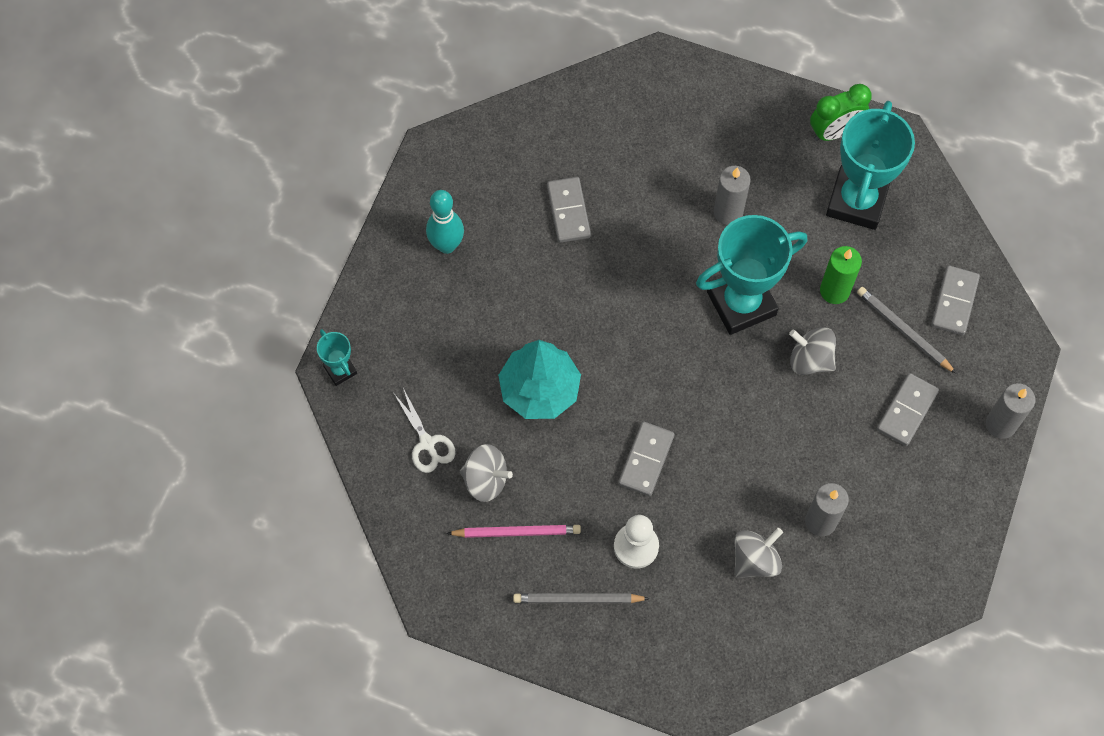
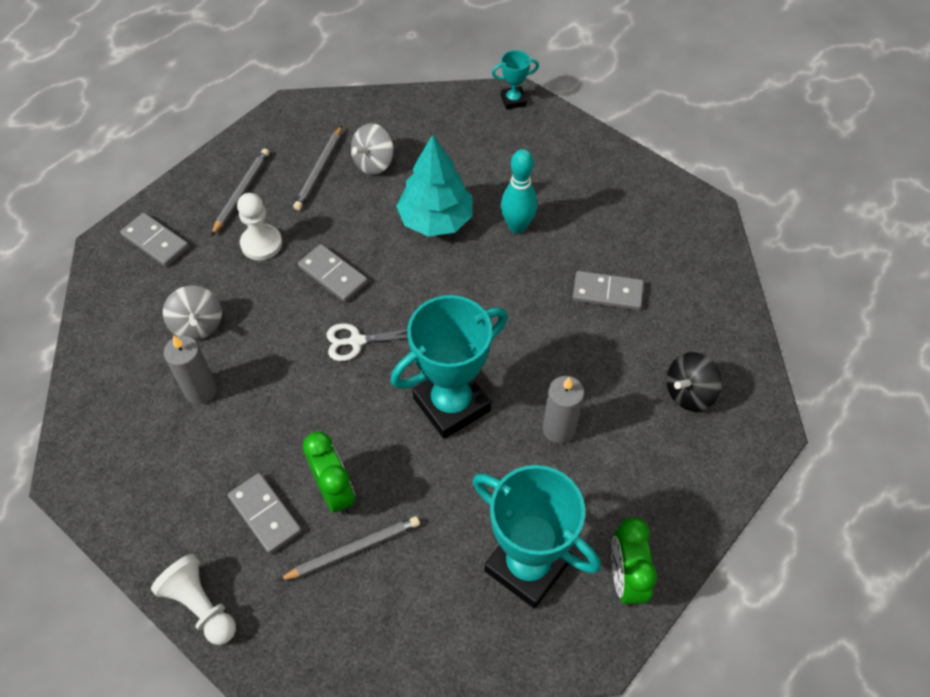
camera: 110 degrees right, 10 degrees down
white scissors [394,388,456,473] -> white scissors moved to [326,323,408,361]
turquoise bowling pin [426,190,464,254] -> turquoise bowling pin moved to [501,149,538,233]
pink pencil [446,525,581,538] -> grey pencil [293,126,342,210]
turquoise trophy [696,215,807,335] -> turquoise trophy turned 60 degrees clockwise [390,295,508,439]
grey spinning top [789,327,836,375] -> none
green candle [820,246,862,304] -> none
grey domino [931,266,980,335] -> grey domino moved to [120,213,189,267]
grey candle [986,383,1035,439] -> white pawn [151,554,236,645]
none -> green clock [303,431,355,515]
none -> black spinning top [667,352,722,412]

